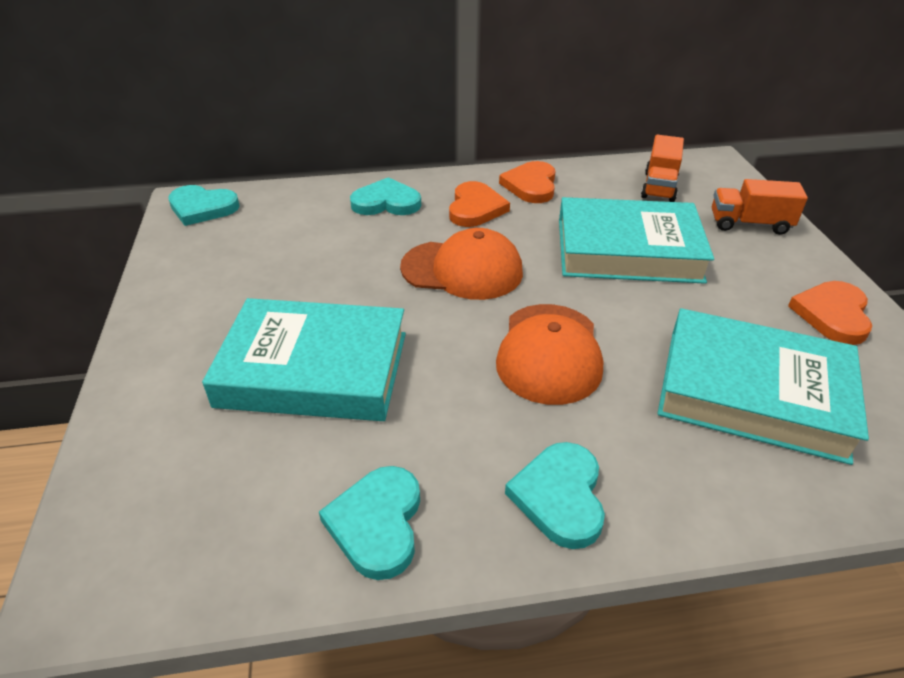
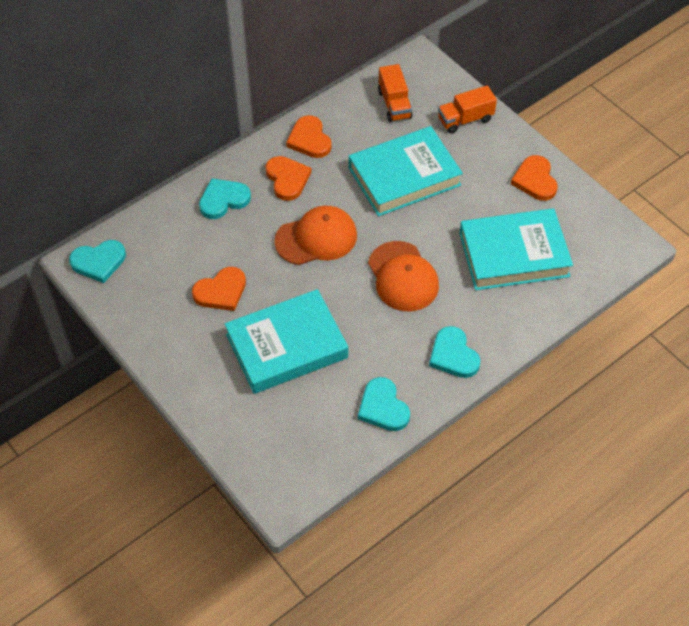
camera: 30 degrees left, 15 degrees up
none -> orange heart [192,267,246,311]

